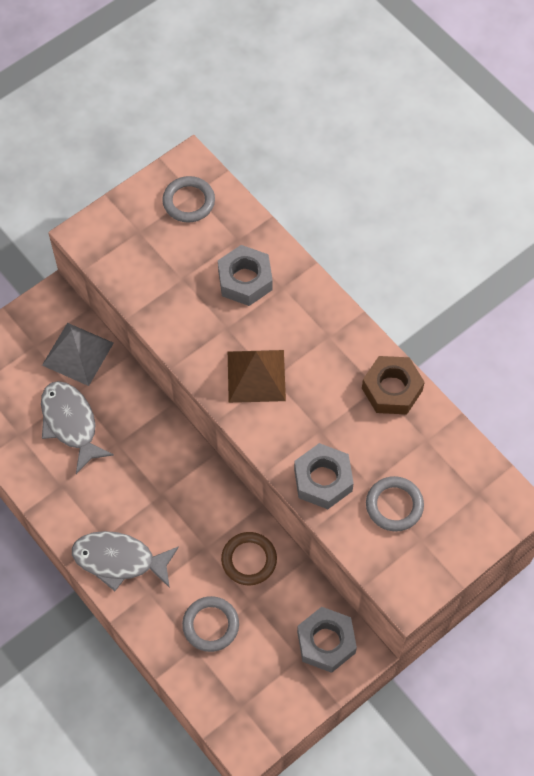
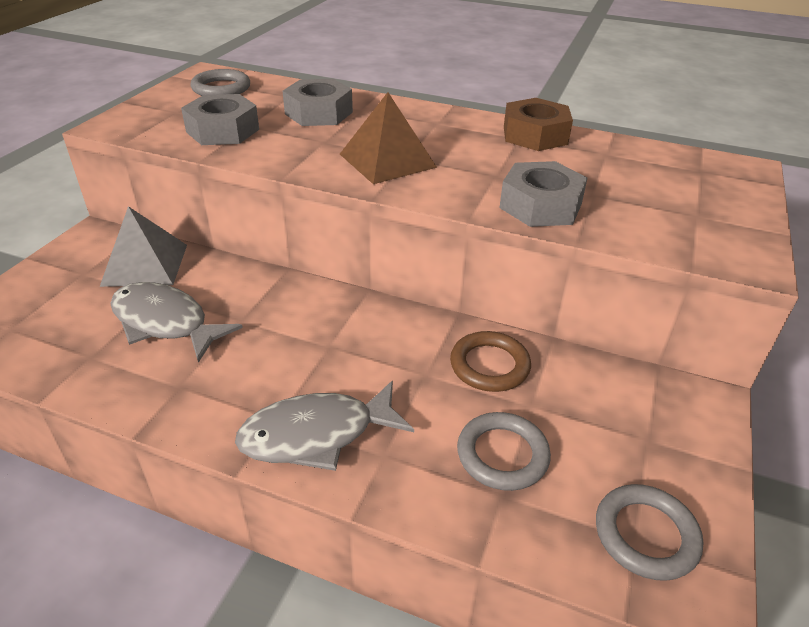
camera: 30 degrees left, 25 degrees down
grey nut [297,607,357,673] -> grey nut moved to [181,94,259,145]
grey ring [366,476,424,532] -> grey ring moved to [596,484,704,581]

